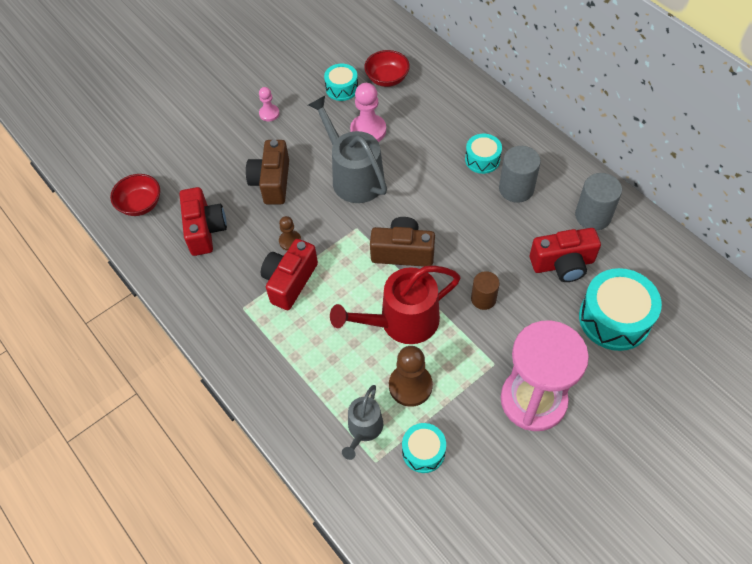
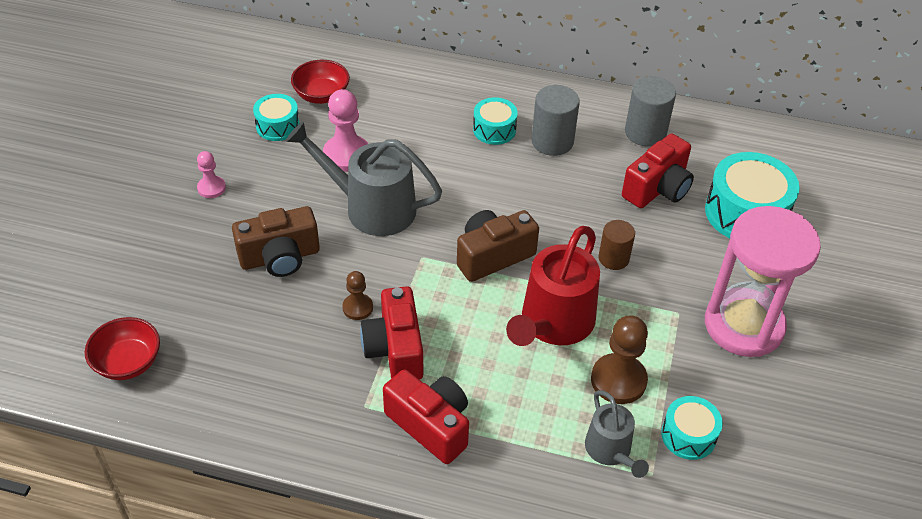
camera: 40 degrees left, 10 degrees down
red camera [179,187,227,256] -> red camera moved to [383,369,469,464]
brown camera [246,140,289,204] -> brown camera turned 75 degrees counterclockwise [232,206,320,277]

